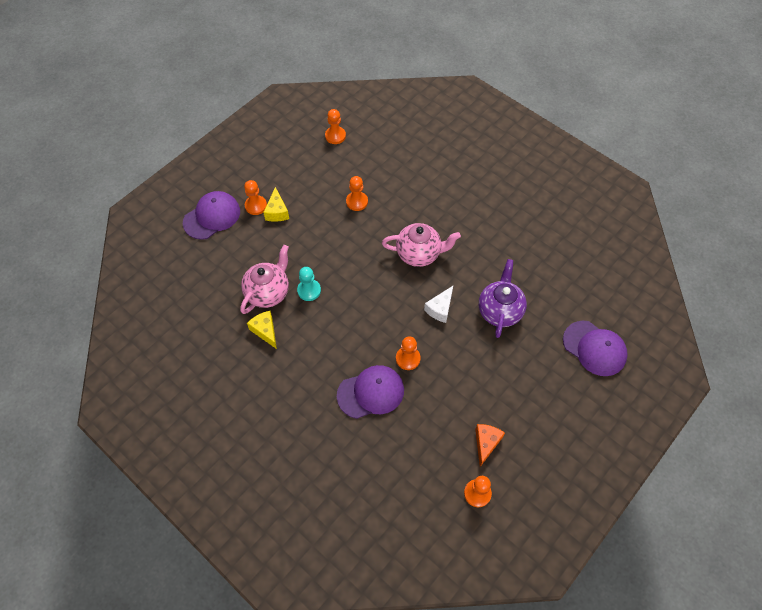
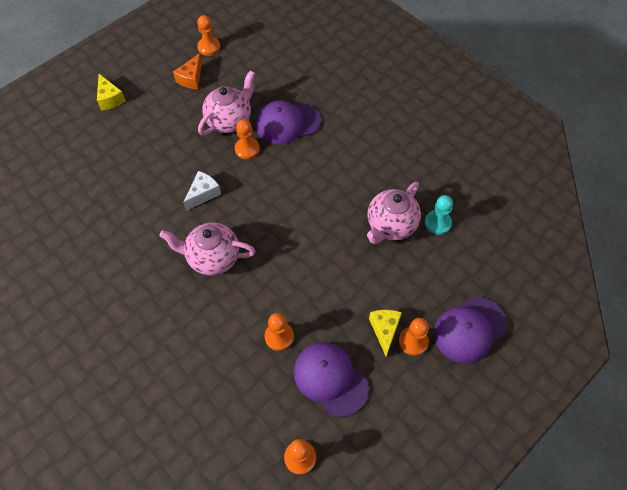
camera: 175 degrees left, 0 degrees up
yellow cheese [247,311,277,349] -> yellow cheese moved to [97,74,126,110]
turquoise pawn [297,267,321,301] -> turquoise pawn moved to [425,195,453,235]
purple teapot [479,259,527,338] -> none
purple cap [563,321,628,376] -> purple cap moved to [294,342,369,417]
none -> pink teapot [198,70,255,135]

